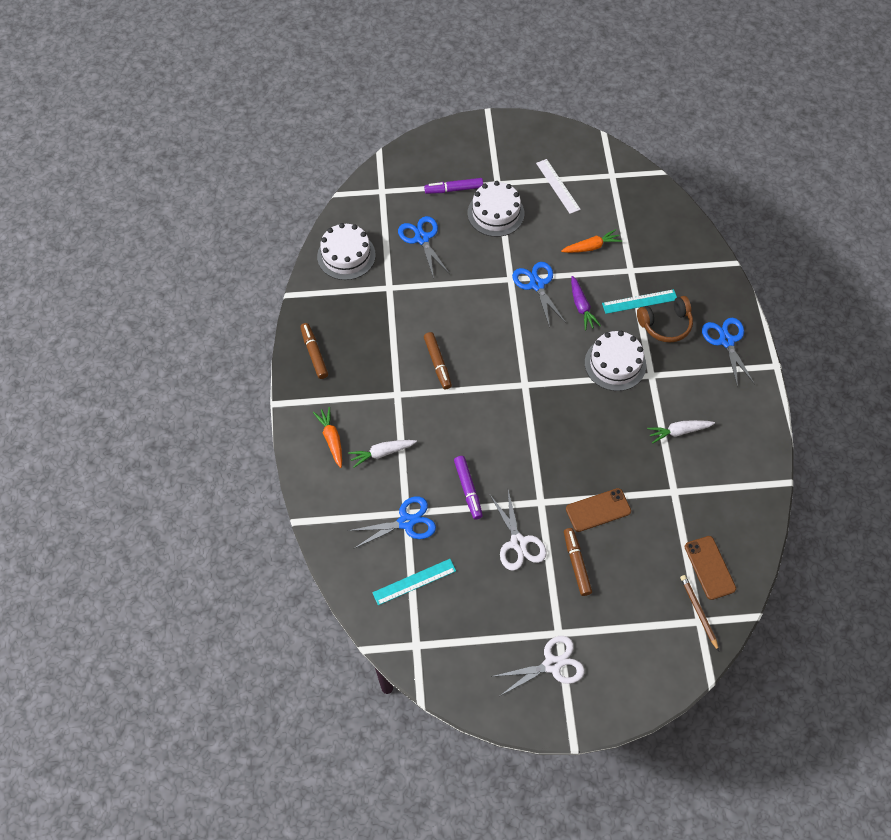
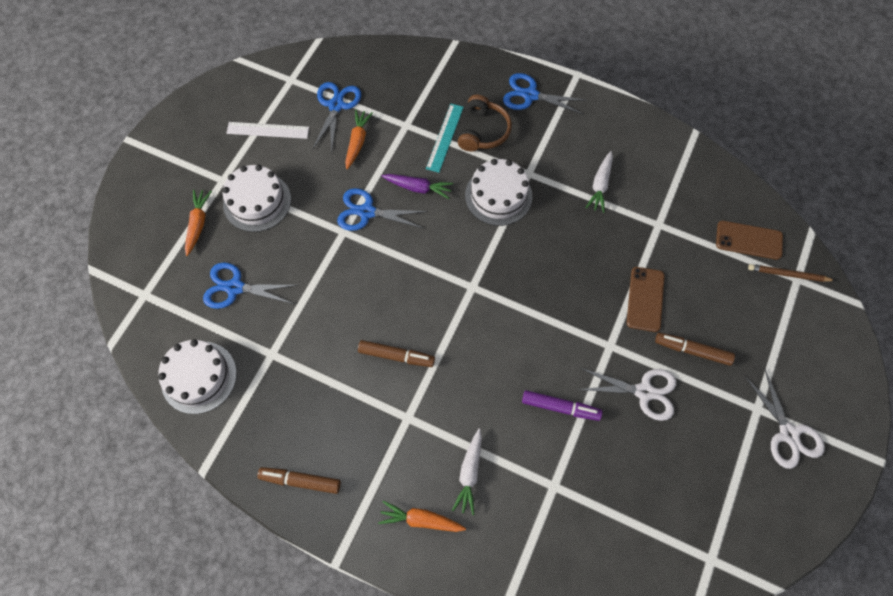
camera: 60 degrees left, 5 degrees up
blue scissors [348,496,436,549] -> blue scissors moved to [313,82,361,153]
turquoise ruler [372,559,456,605] -> none
purple marker [424,178,483,194] -> orange carrot [185,190,212,256]
white scissors [491,636,585,696] -> white scissors turned 150 degrees clockwise [745,368,825,469]

